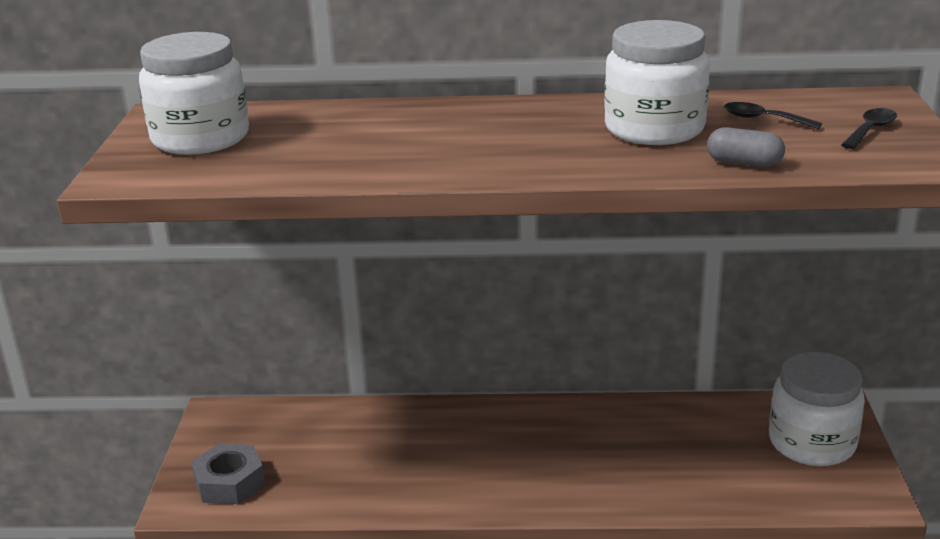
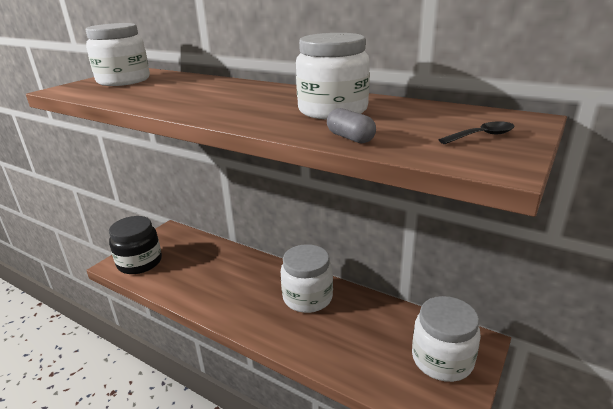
camera: 30 degrees right, 0 degrees up
grey nut [191,443,265,504] -> black jar [109,216,162,274]
black spoon [724,102,822,129] -> none
none -> white jar [281,244,333,313]

